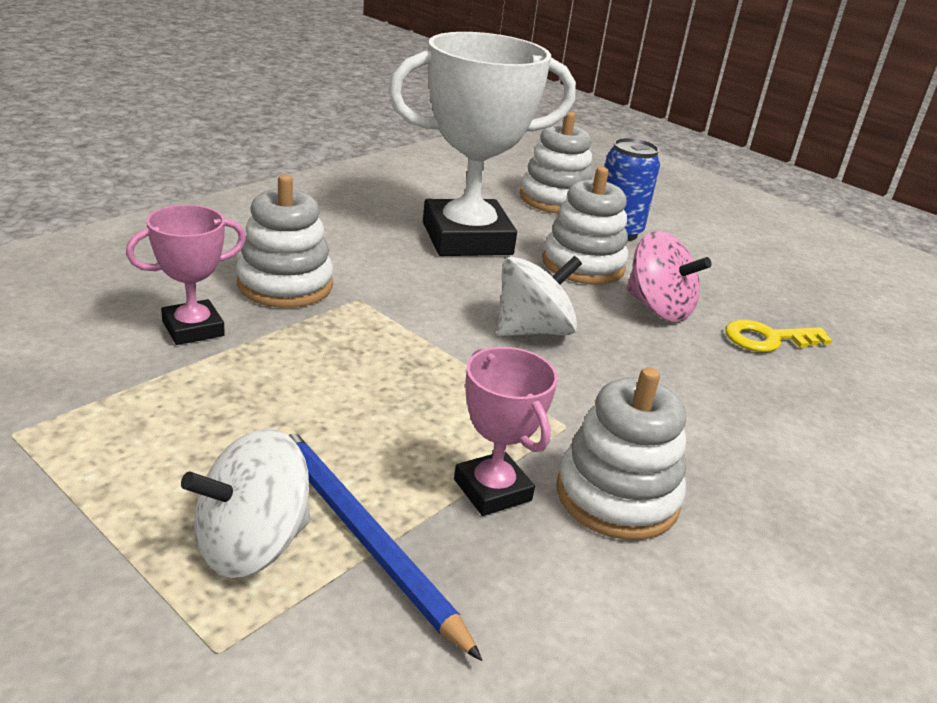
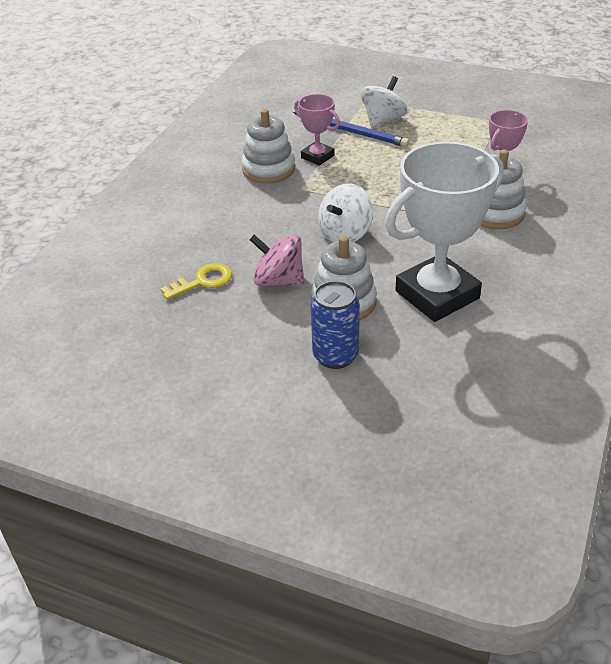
camera: 165 degrees right, 10 degrees up
white stacking toy [520,111,593,214] -> none

